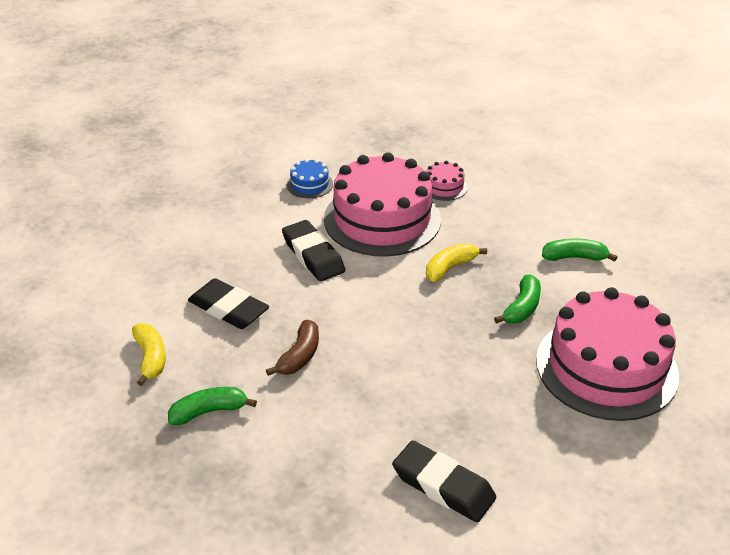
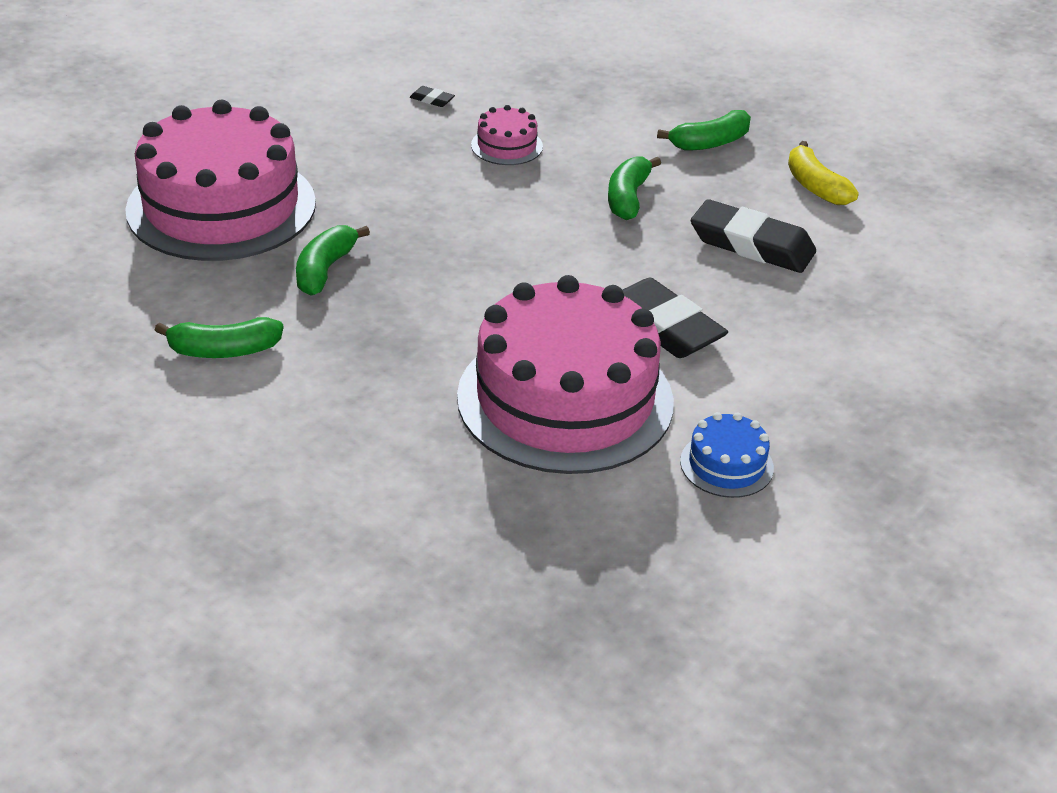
camera: 170 degrees right, 0 degrees up
brown banana [266,320,319,376] -> green banana [608,156,661,220]
black eraser [392,440,496,522] -> black eraser [410,86,455,107], size x0.41
pink cake [426,161,468,201] -> pink cake moved to [471,105,543,165]
yellow banana [426,243,487,282] -> none

